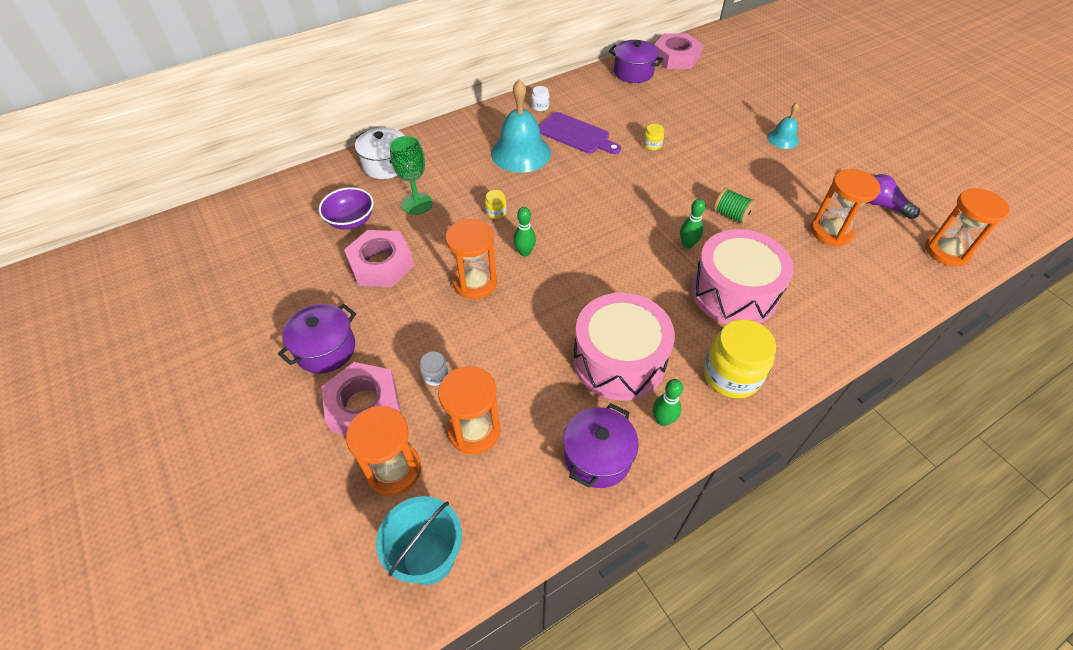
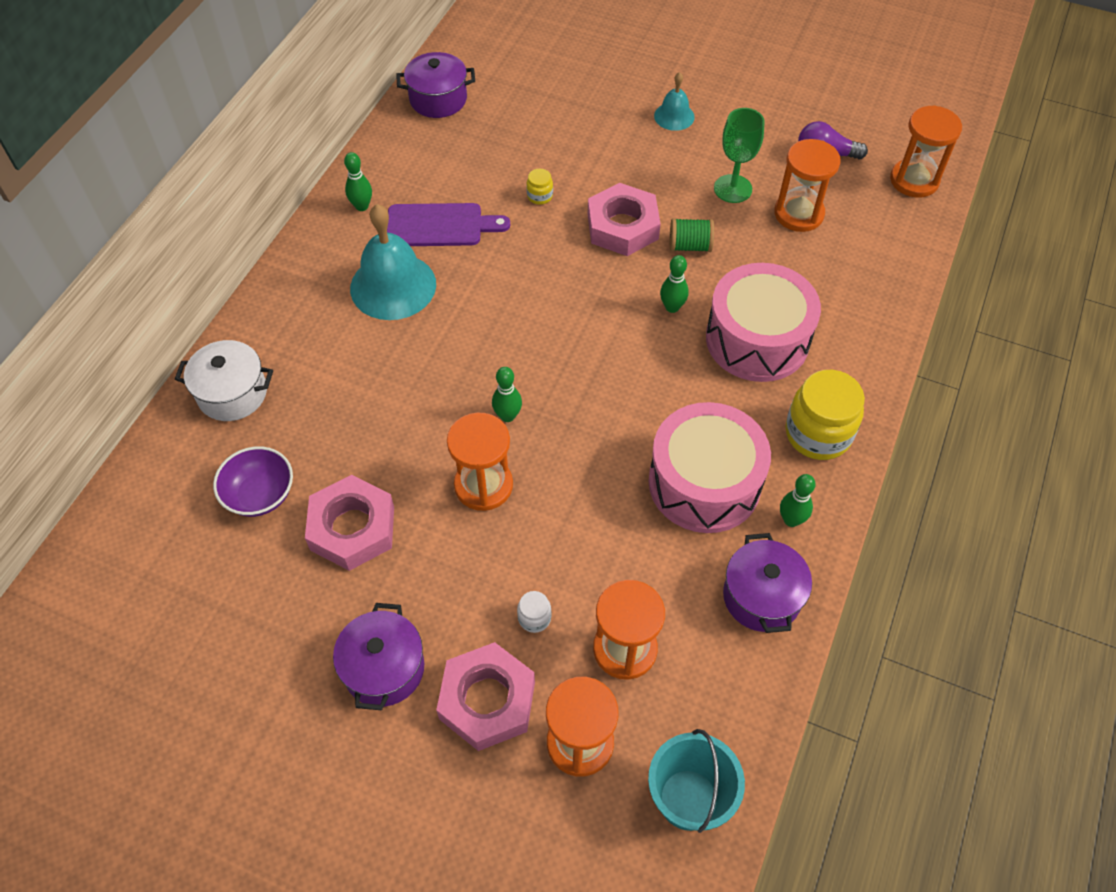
camera: 35 degrees left, 5 degrees up
green goblet [390,136,433,215] -> green goblet moved to [714,108,765,203]
yellow jar [485,190,507,219] -> none
white jar [531,86,550,111] -> green bowling pin [344,152,372,211]
pink nut [654,33,703,69] -> pink nut moved to [588,183,661,256]

